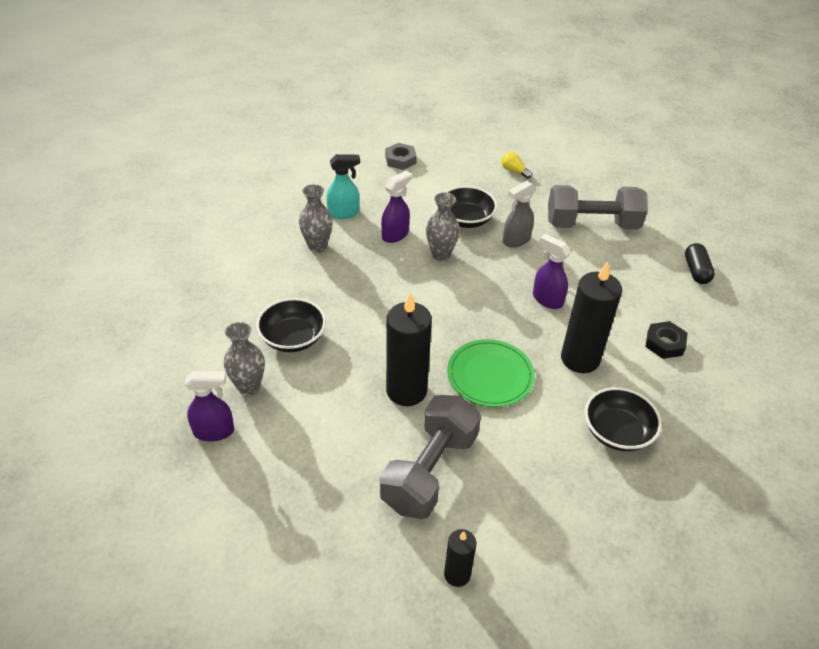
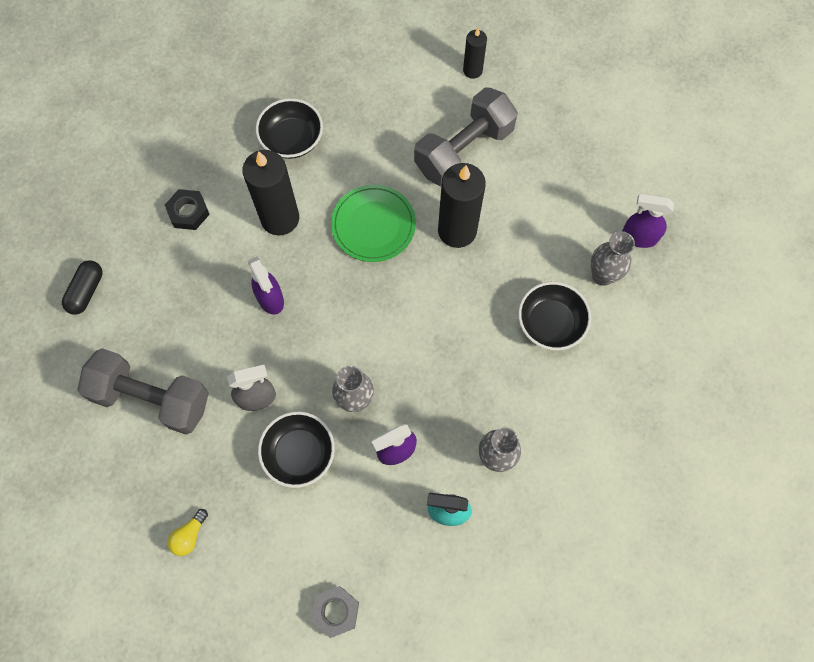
camera: 160 degrees left, 25 degrees up
yellow light bulb [502,152,532,179] -> yellow light bulb turned 60 degrees clockwise [168,509,208,556]

